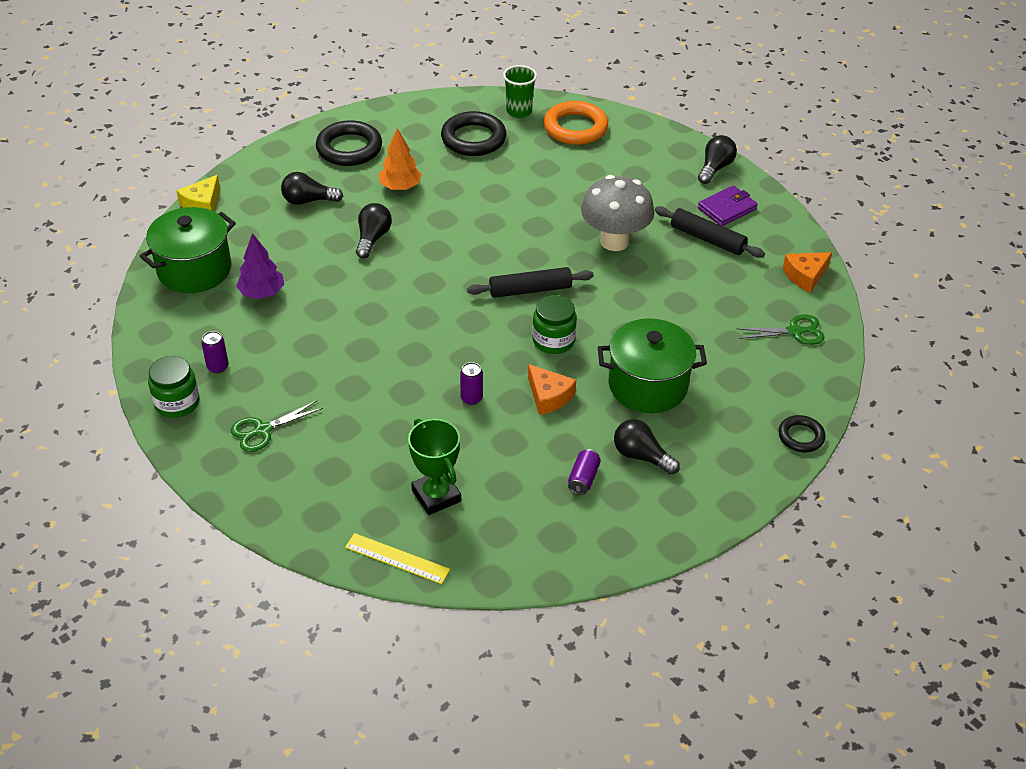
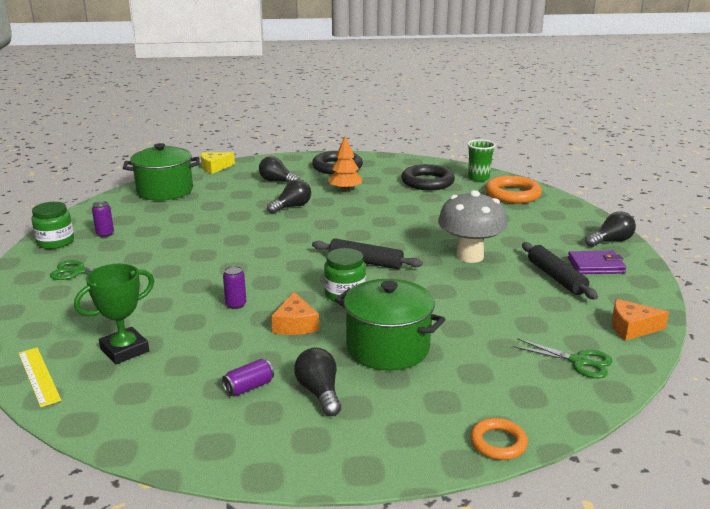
camera: 35 degrees right, 20 degrees down
purple tree [236,233,284,299] -> none
green trophy [408,419,461,515] -> green trophy turned 45 degrees clockwise [74,264,154,364]
black ring [778,415,825,452] -> orange ring [470,418,528,460]

